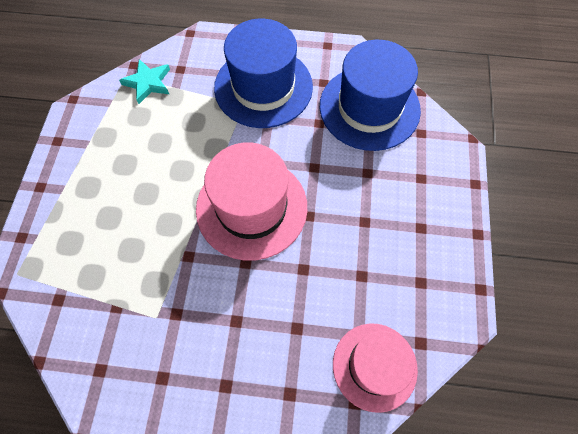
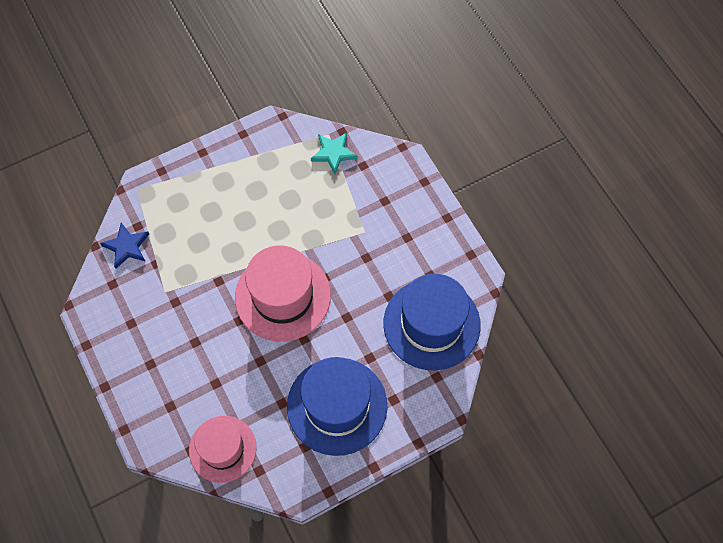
camera: 55 degrees right, 0 degrees up
blue hat [214,19,313,128] -> blue hat moved to [287,357,387,456]
none -> blue star [100,223,149,269]

